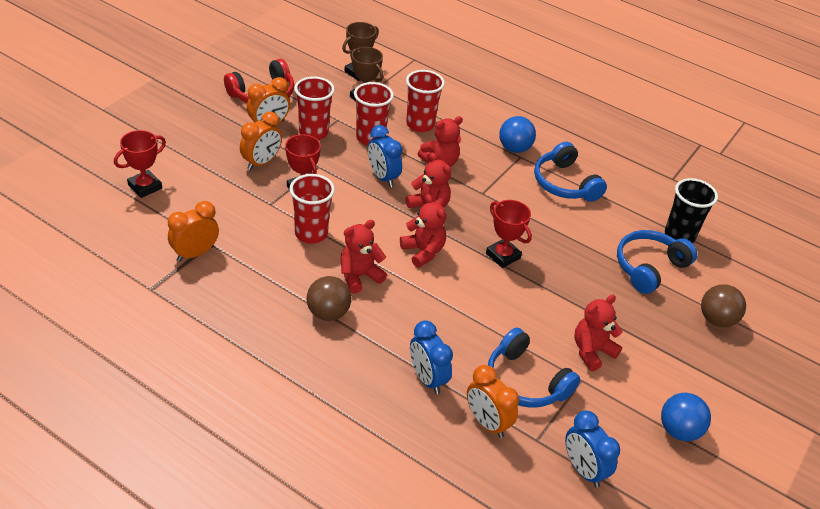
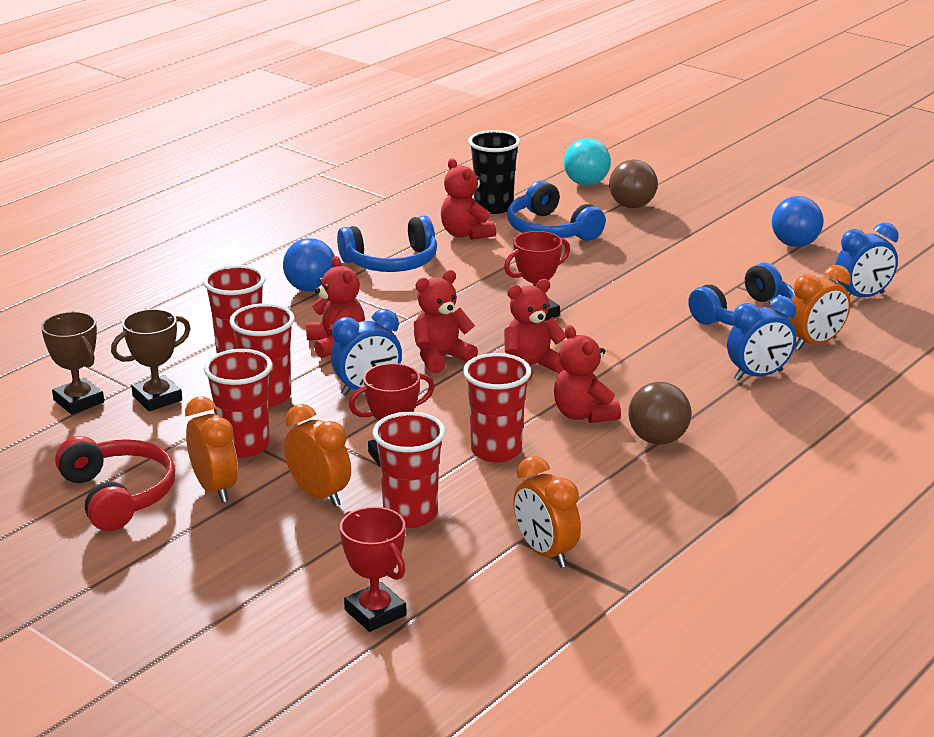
camera: 80 degrees left, 15 degrees down
red teddy bear [574,294,623,371] -> red teddy bear moved to [441,158,496,240]
none -> red cup [373,412,445,528]
none -> turquoise ball [564,138,611,186]

